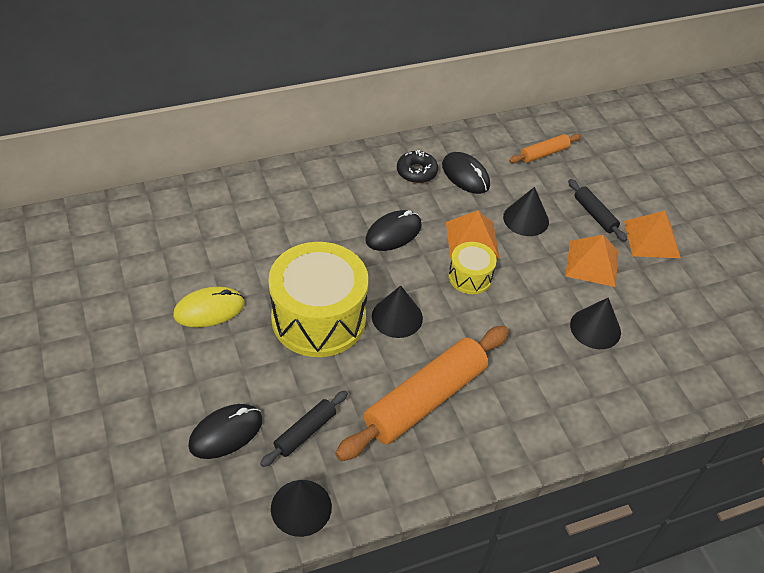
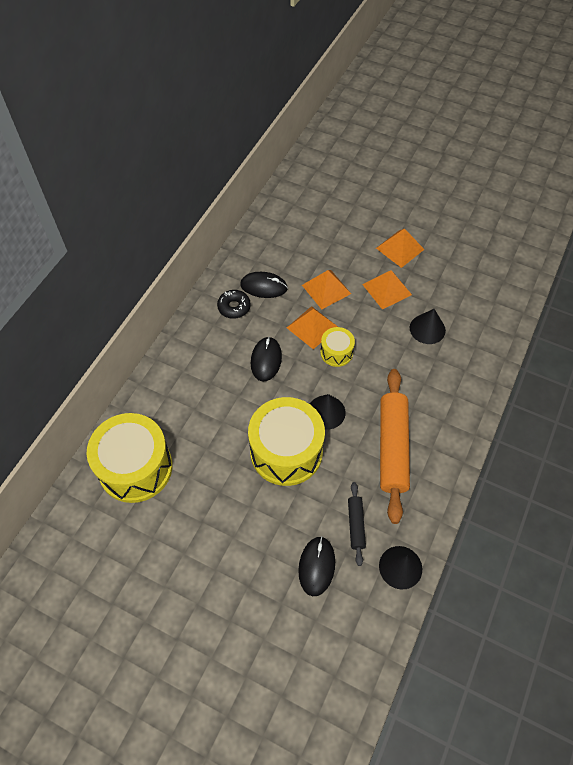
camera: 40 degrees left, 10 degrees up
yellow mouse [173,287,245,328] -> none
black cone [503,187,549,236] -> orange pyramid [302,270,351,309]
orange rolling pin [509,134,581,163] -> none
black rolling pin [568,179,627,242] -> none
none -> yellow drum [87,413,172,503]

